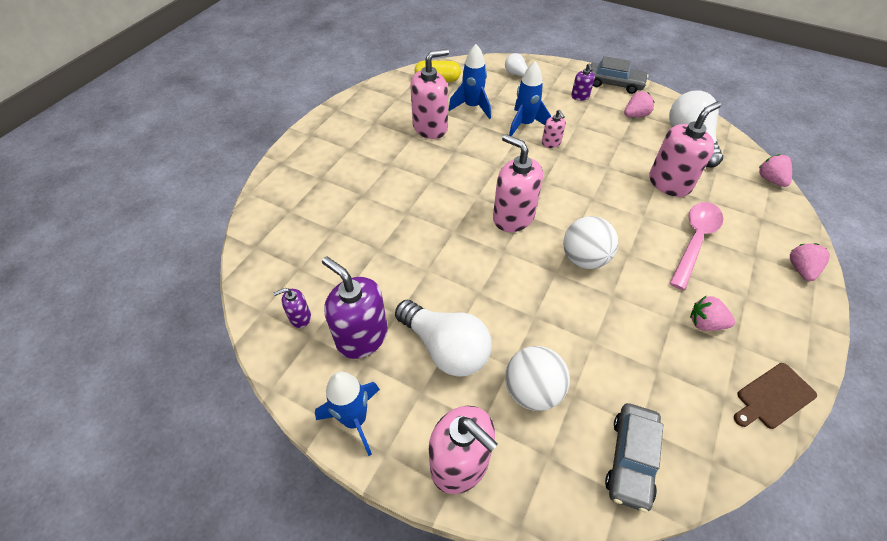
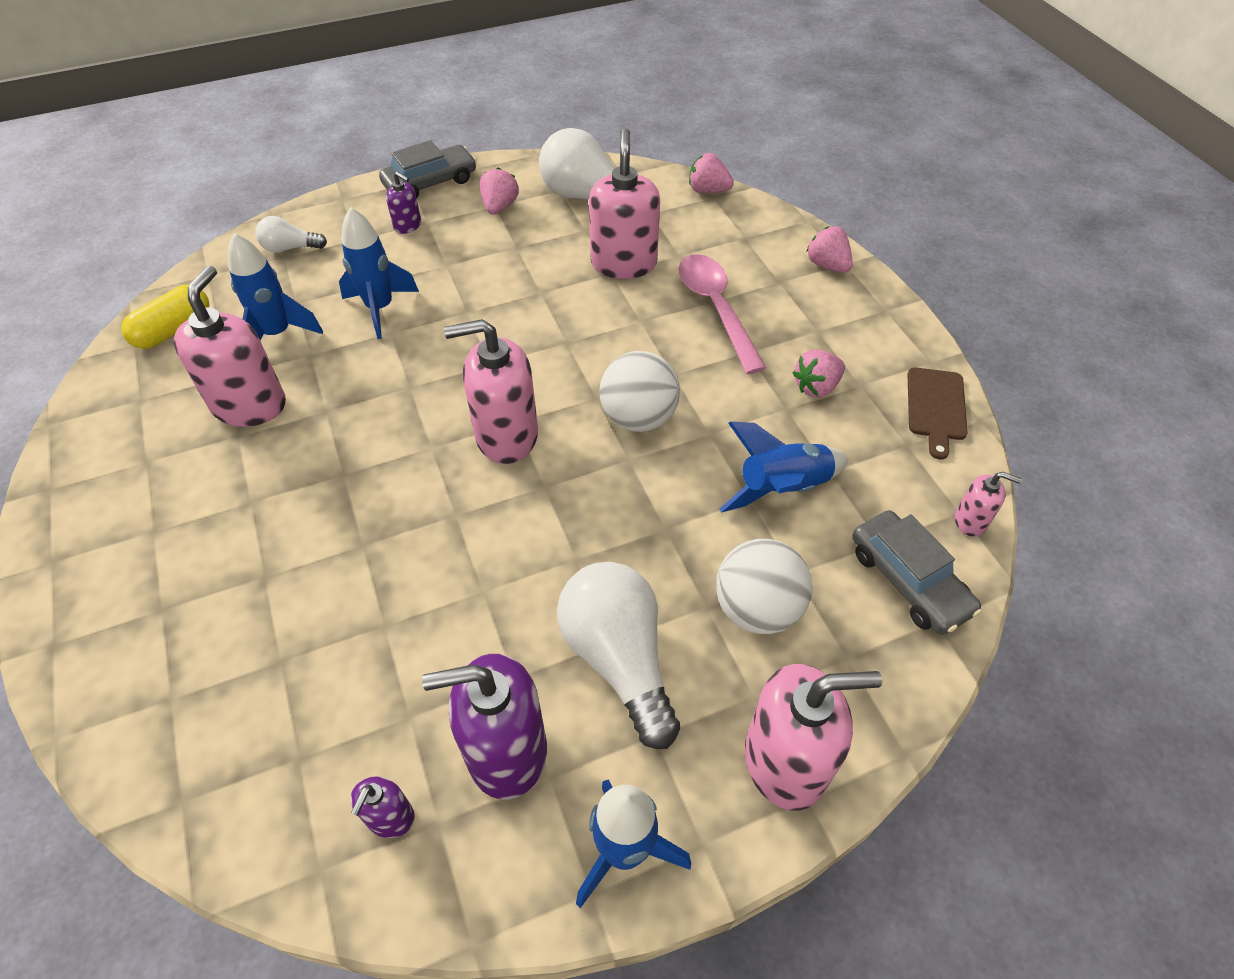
camera: 50 degrees left, 0 degrees up
white light bulb [395,300,492,377] -> white light bulb turned 105 degrees counterclockwise [557,562,680,749]
pink soap dispenser [542,110,566,148] -> pink soap dispenser moved to [955,472,1022,537]
none -> blue rocket [719,421,848,513]

